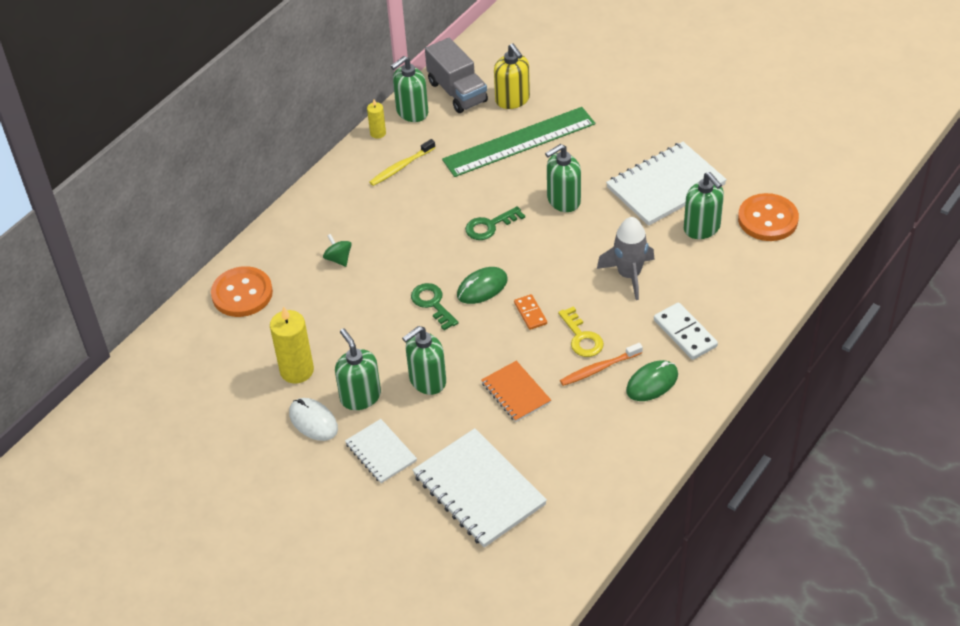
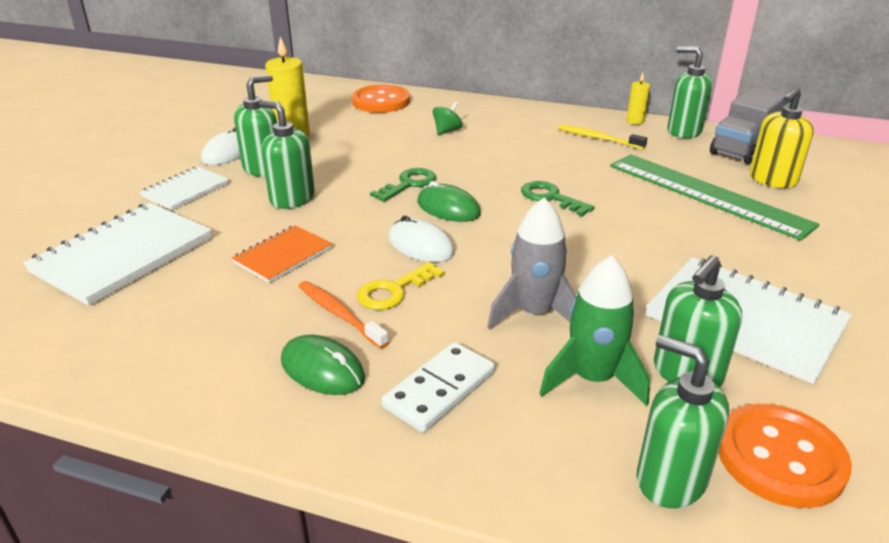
camera: 70 degrees right, 15 degrees down
orange domino [514,294,547,330] -> white mouse [388,216,455,262]
green soap dispenser [545,144,581,212] -> green soap dispenser moved to [637,335,729,508]
none -> green rocket [539,255,650,406]

